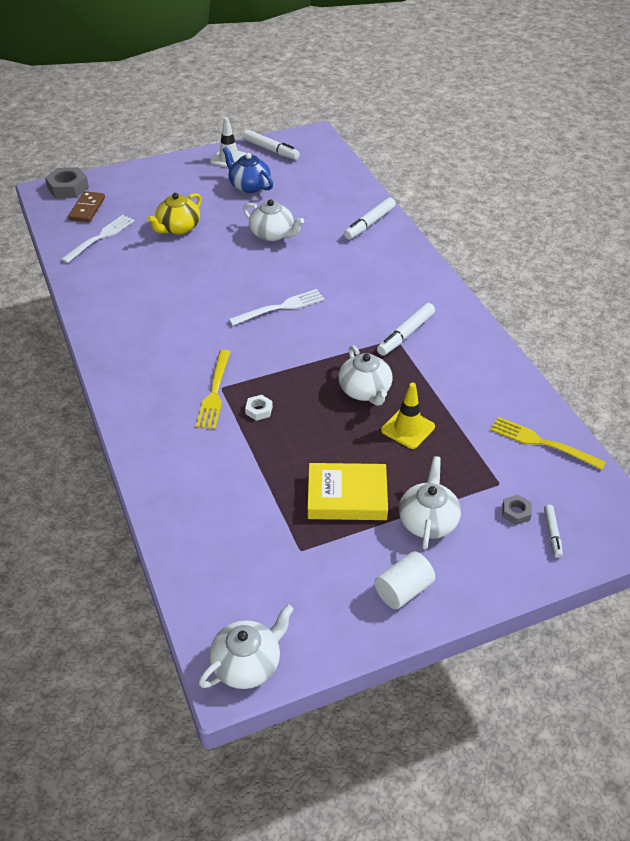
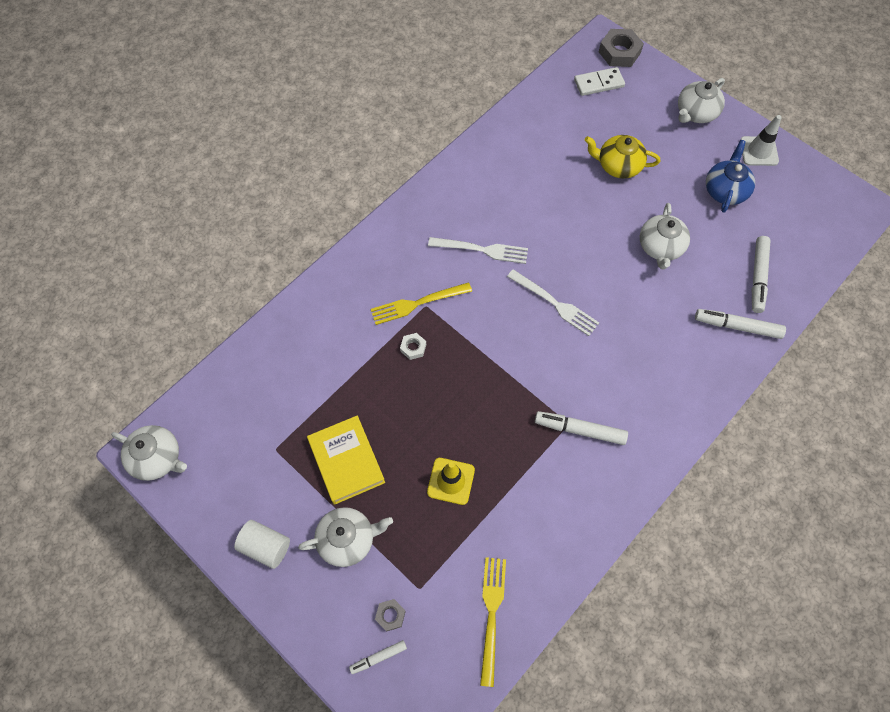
camera: 65 degrees right, 20 degrees up
white fork [61,215,134,263] -> white fork moved to [428,237,528,264]
brown domino [68,191,105,222] -> white domino [574,67,625,96]
white marker [243,130,300,160] -> white marker moved to [752,236,770,313]
white teapot [338,345,393,406] -> white teapot moved to [678,78,725,123]

